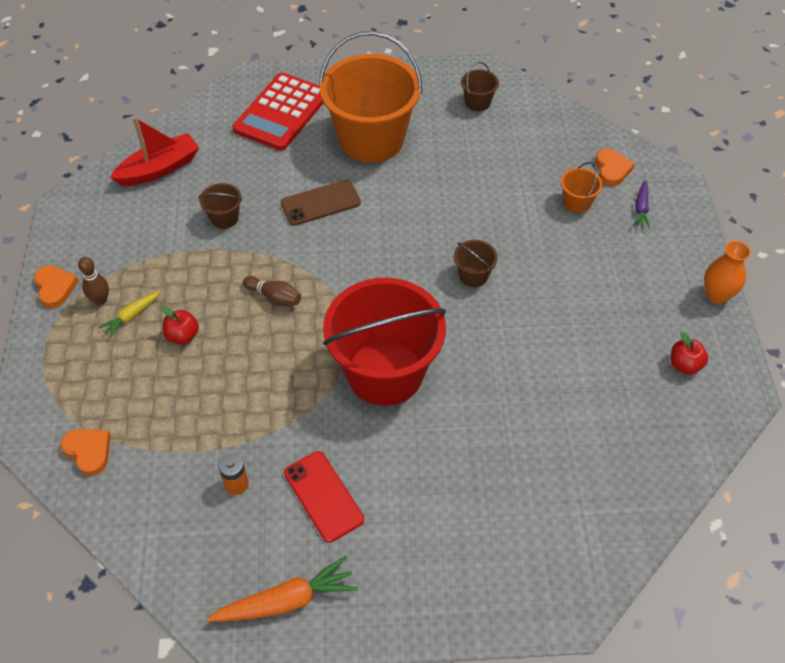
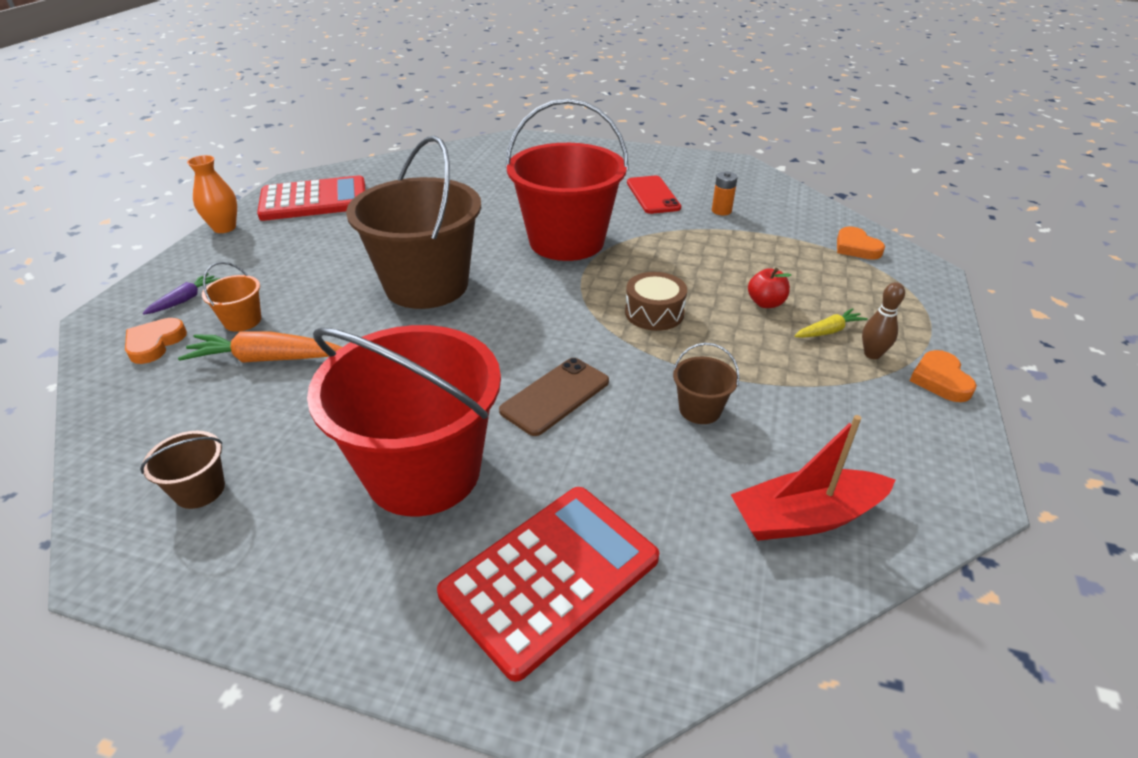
camera: 160 degrees left, 15 degrees down
orange carrot [207,556,358,622] -> orange carrot moved to [178,331,342,363]
brown bowling pin [243,276,301,306] -> brown drum [625,272,687,331]
brown phone [281,180,361,226] -> brown phone turned 45 degrees counterclockwise [499,358,609,436]
orange bucket [319,31,422,163] -> red bucket [307,325,501,516]
brown bucket [454,240,498,287] -> brown bucket [346,136,481,309], size x2.48
red apple [670,332,708,375] -> red calculator [257,175,366,221]

